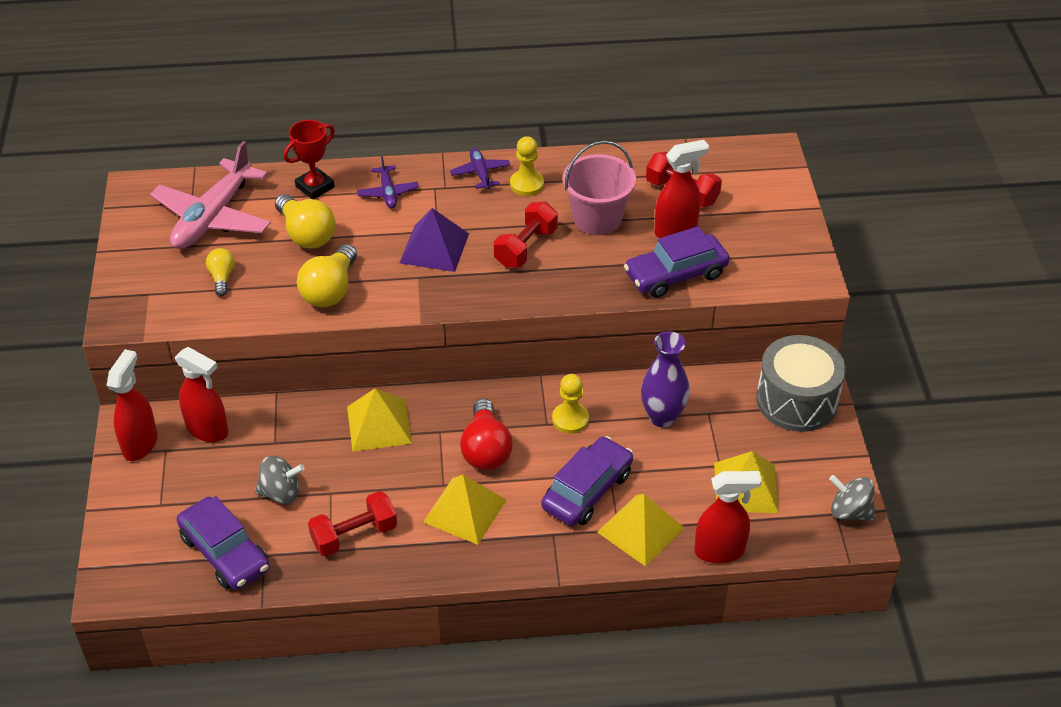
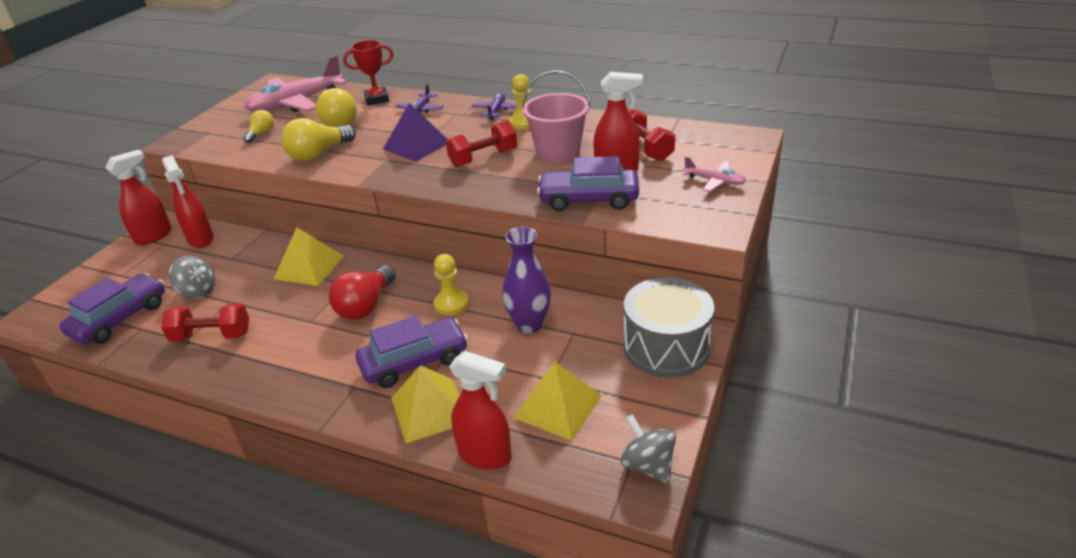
camera: 30 degrees right, 10 degrees down
purple car [177,496,270,590] -> purple car turned 135 degrees counterclockwise [59,273,165,344]
yellow pyramid [423,475,506,545] -> none
none -> pink plane [682,156,746,192]

